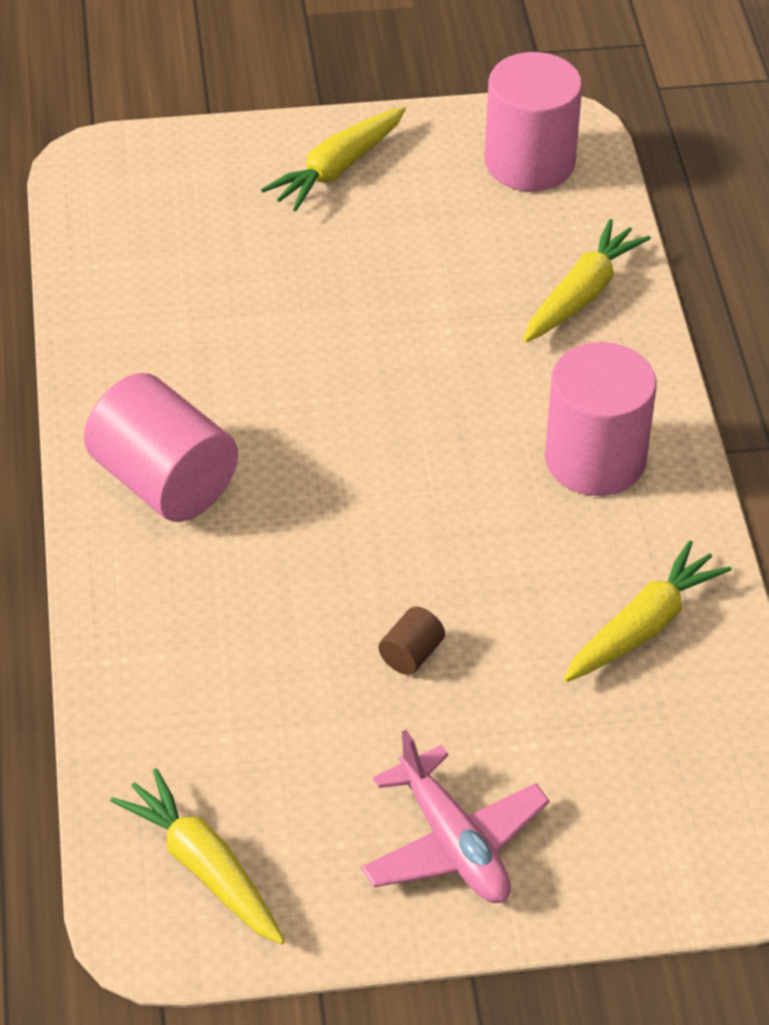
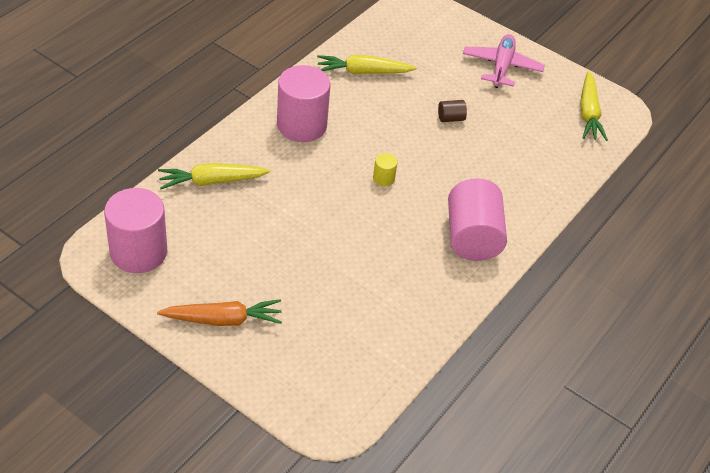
camera: 140 degrees left, 0 degrees up
yellow carrot [261,106,406,212] -> orange carrot [157,299,282,326]
none -> yellow cylinder [373,153,397,186]

